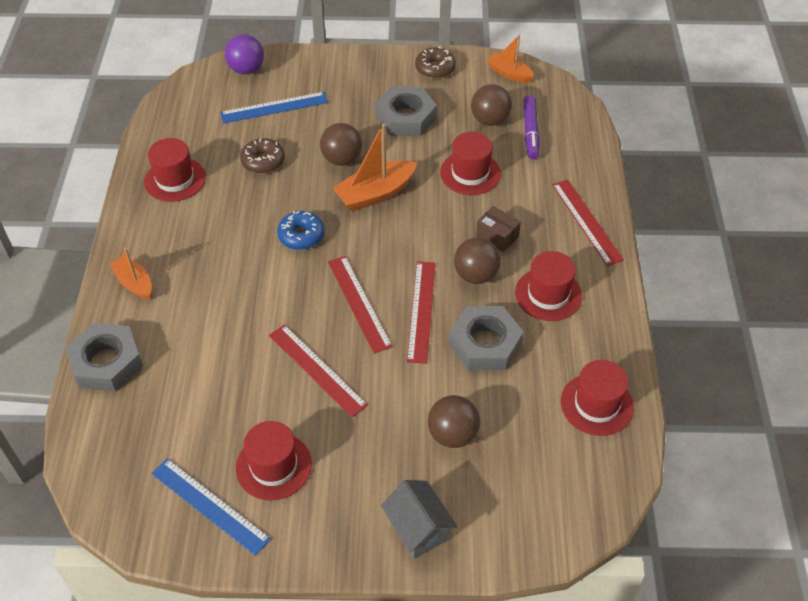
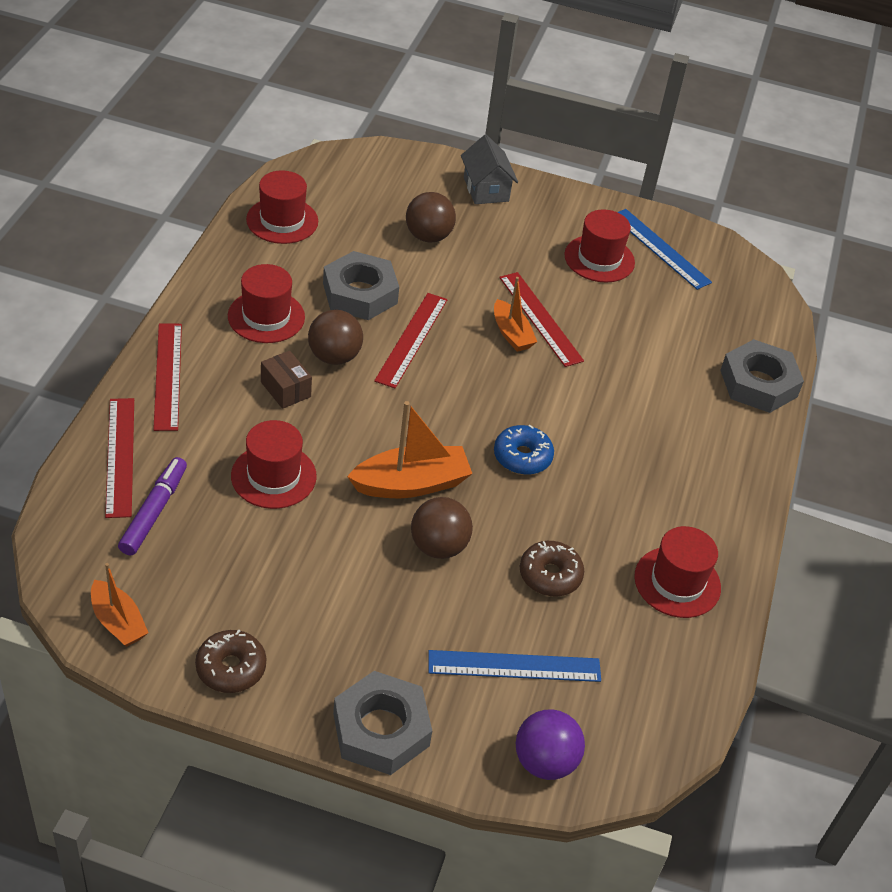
camera: 170 degrees left, 5 degrees down
orange boat [110,248,152,299] -> orange boat moved to [494,277,537,352]
red ruler [328,256,393,354] -> red ruler moved to [105,398,134,518]
grey nut [375,87,437,136] -> grey nut moved to [333,671,432,775]
brown ball [471,84,512,126] -> none

